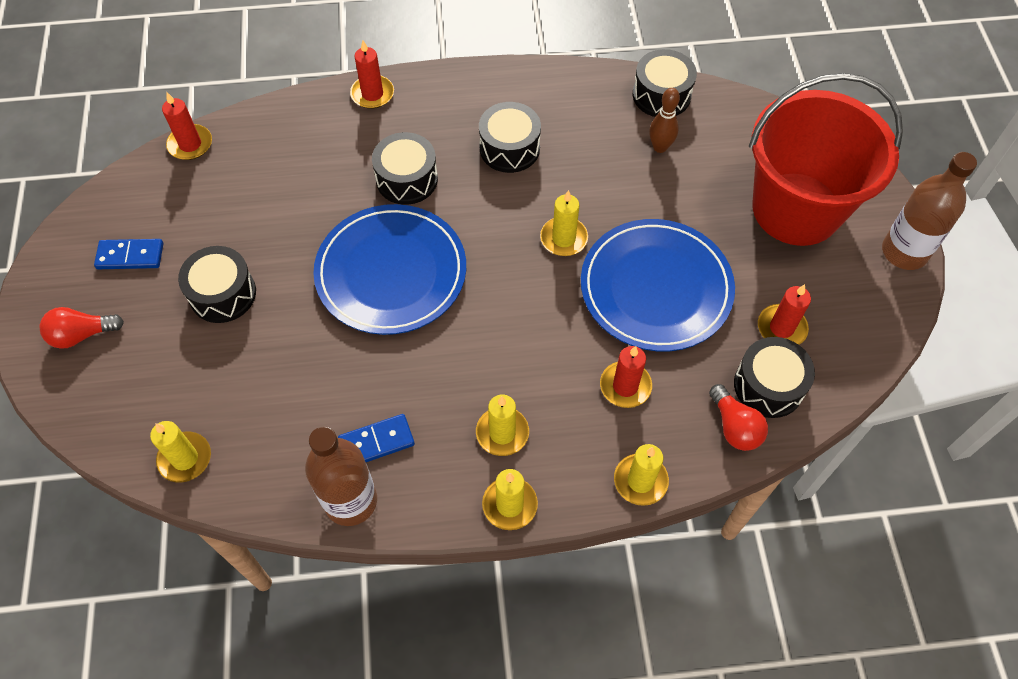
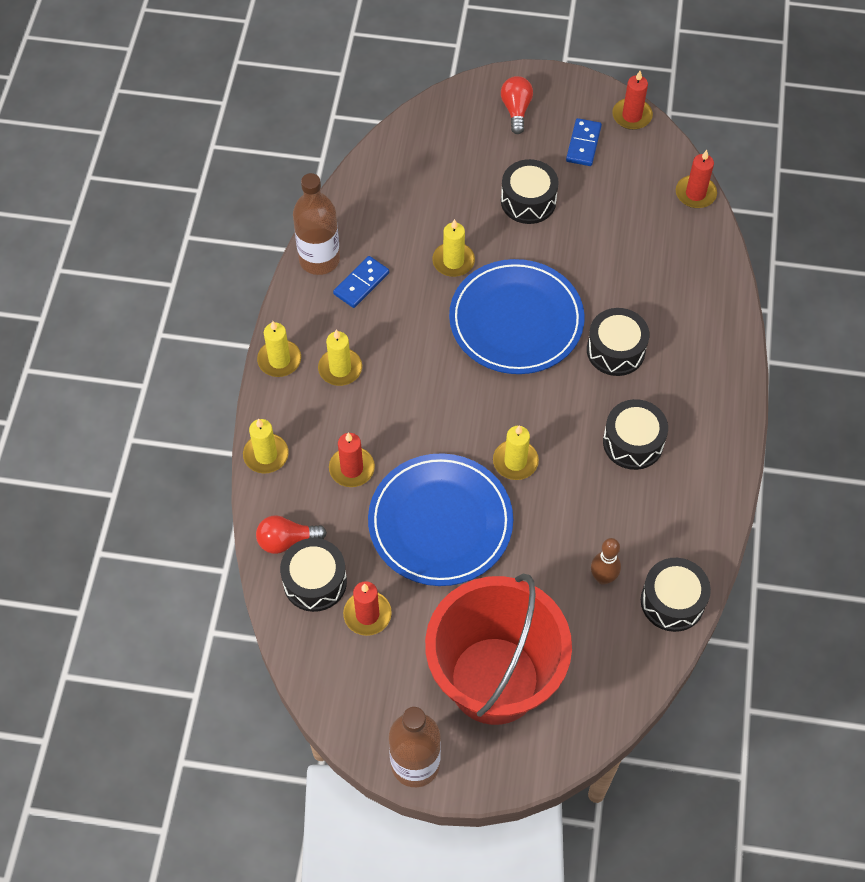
camera: 105 degrees right, 0 degrees up
yellow candle [150,421,211,482] -> yellow candle moved to [432,219,475,277]
blue domino [338,414,415,462] -> blue domino turned 45 degrees clockwise [333,256,389,308]
red candle [350,40,394,109] -> red candle moved to [612,71,653,130]

